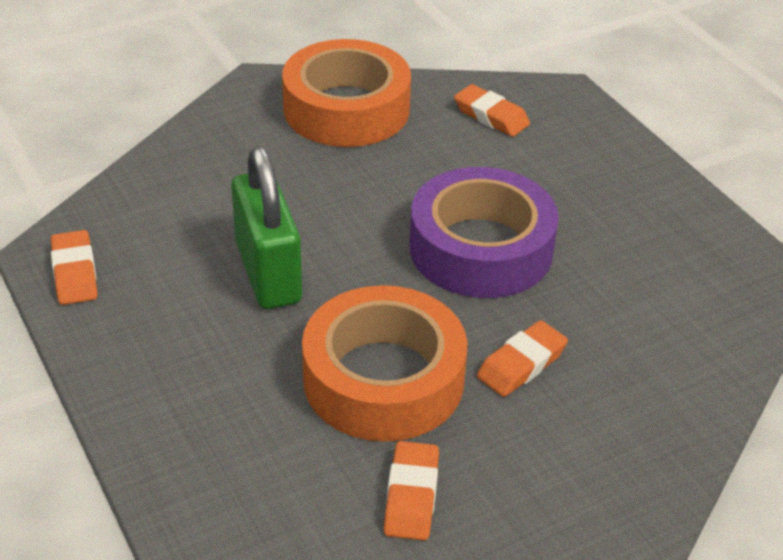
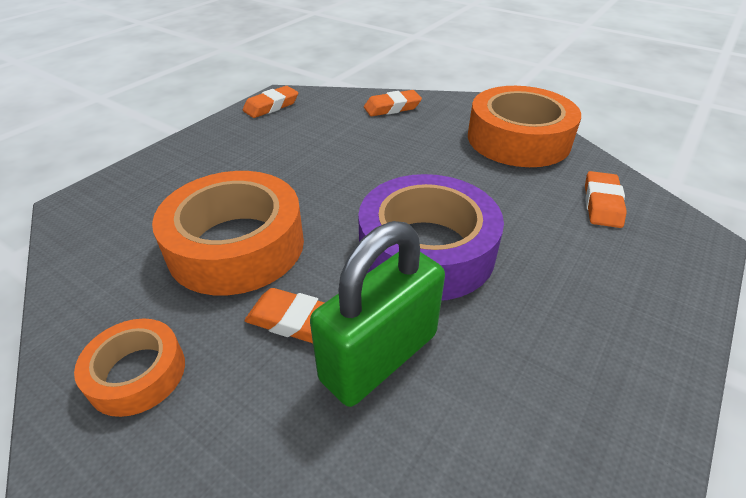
camera: 65 degrees right, 0 degrees up
green padlock [231,147,302,309] -> green padlock moved to [310,221,445,407]
orange eraser [384,441,439,540] -> orange eraser moved to [364,90,422,116]
none -> orange tape [74,319,185,417]

